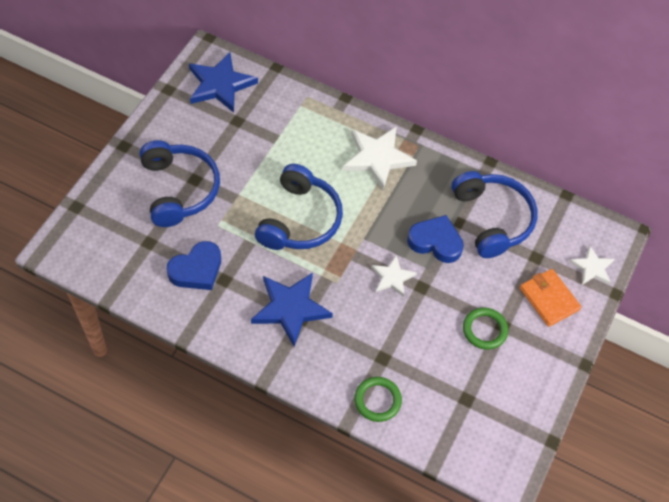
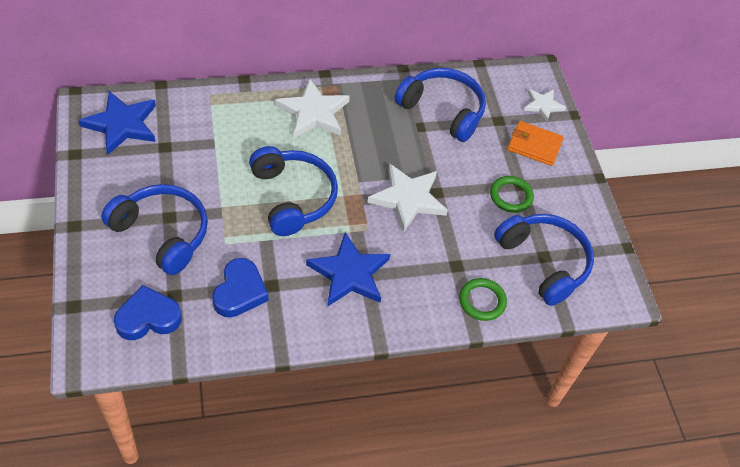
camera: 40 degrees left, 5 degrees down
white star [371,255,417,297] -> white star [367,163,448,232], size x1.72
blue heart [407,215,464,263] -> blue heart moved to [114,285,182,340]
none -> blue headphones [494,214,594,306]

